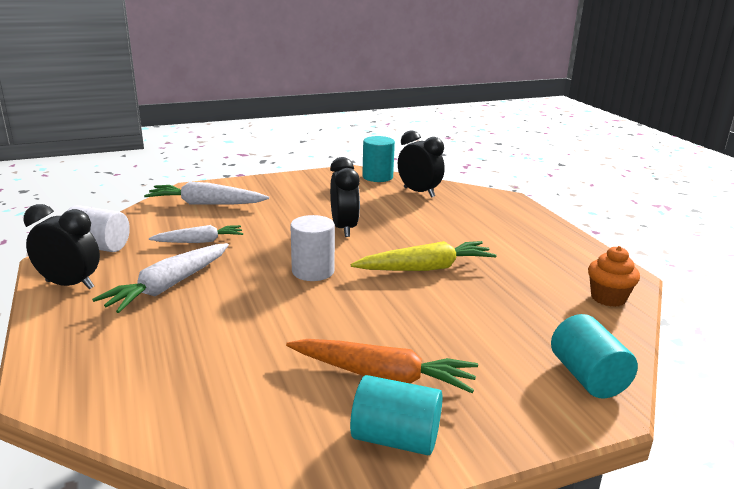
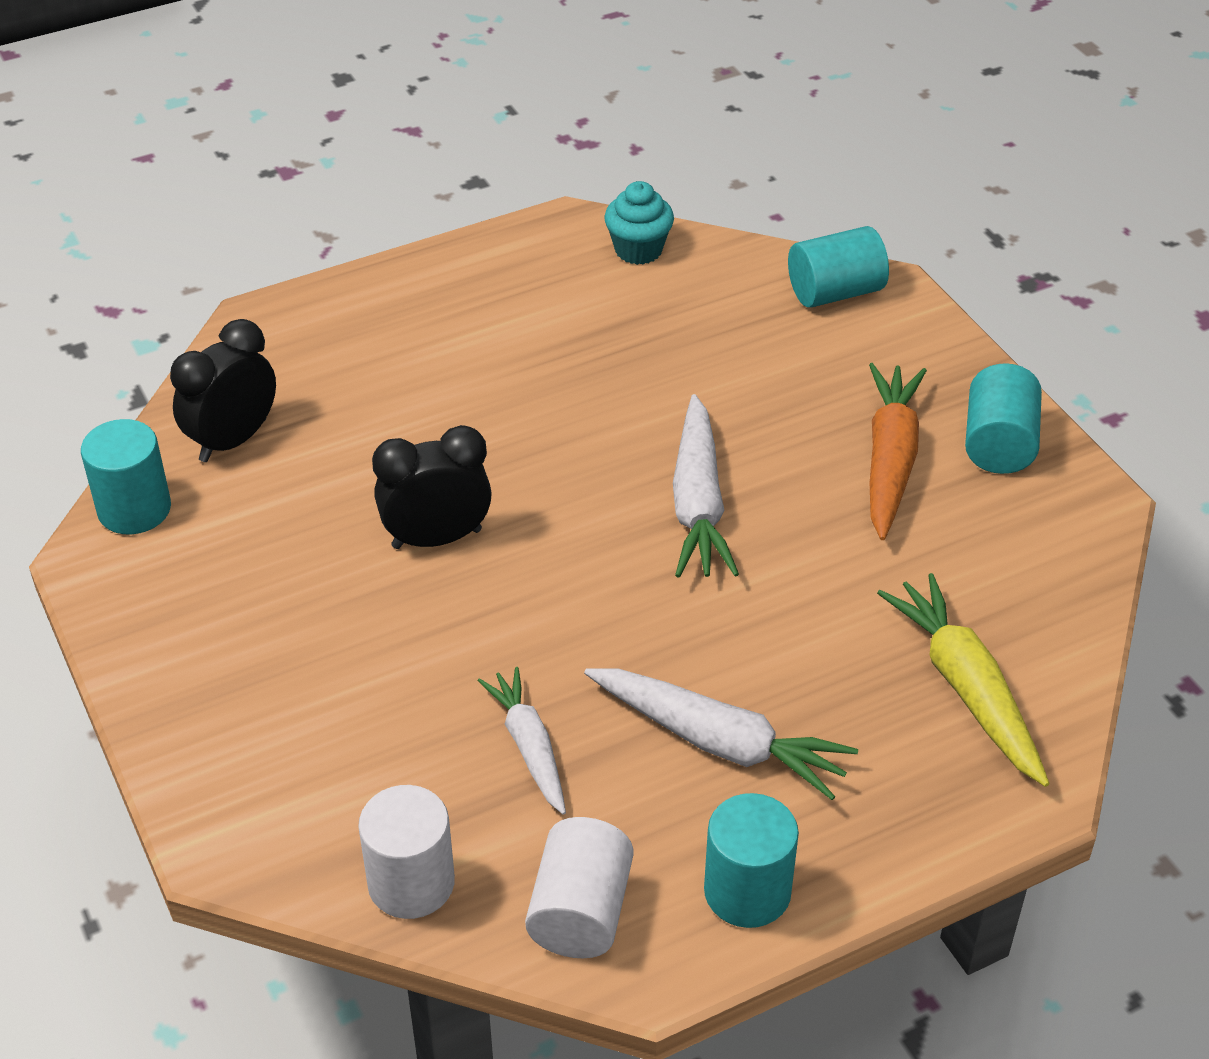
camera: 95 degrees left, 20 degrees up
black clock [24,204,100,289] -> turquoise cylinder [704,793,799,928]
white carrot [144,182,269,205] -> white carrot moved to [673,394,739,578]
white cylinder [290,215,335,281] -> white cylinder moved to [358,785,455,919]
yellow carrot [351,241,497,271] -> yellow carrot moved to [877,573,1049,787]
orange cupcake [588,246,640,307] -> turquoise cupcake [604,181,674,265]

